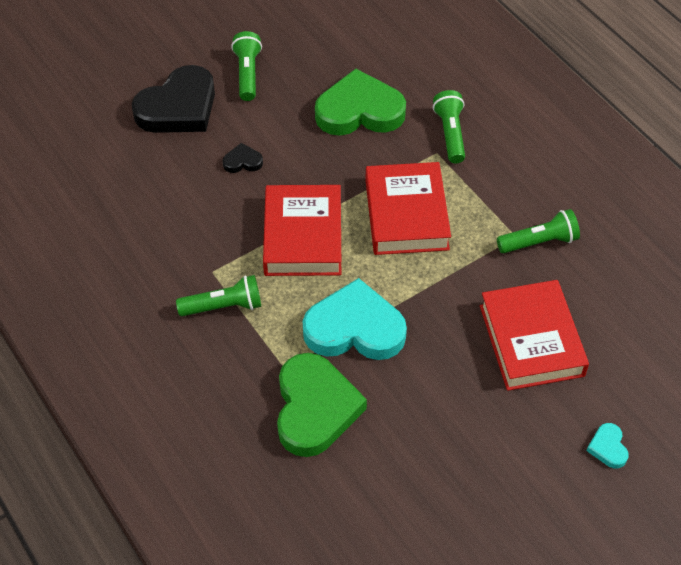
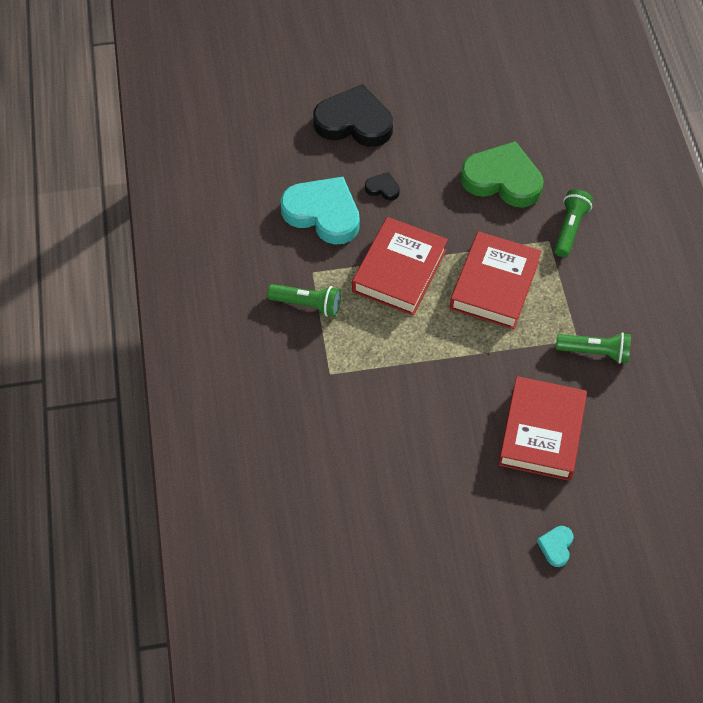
camera: 25 degrees right, 5 degrees up
black heart [132,65,215,133] -> black heart turned 150 degrees counterclockwise [313,84,393,147]
green flashlight [231,31,262,101] -> none
green heart [277,353,367,457] -> none
turquoise heart [303,278,407,360] -> turquoise heart moved to [280,177,360,245]

